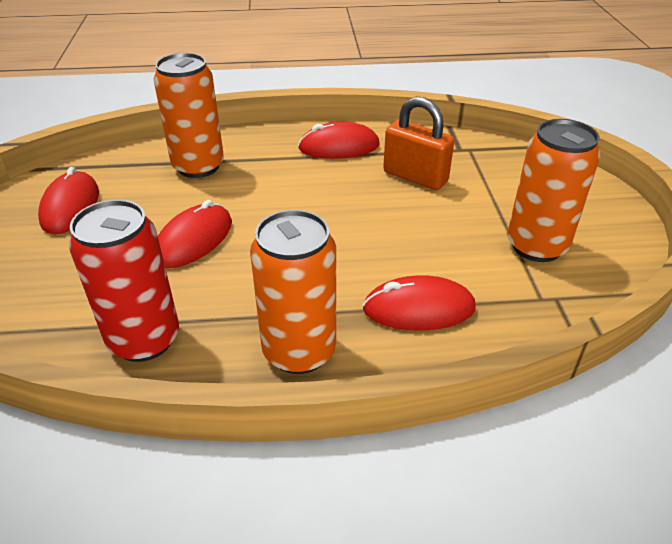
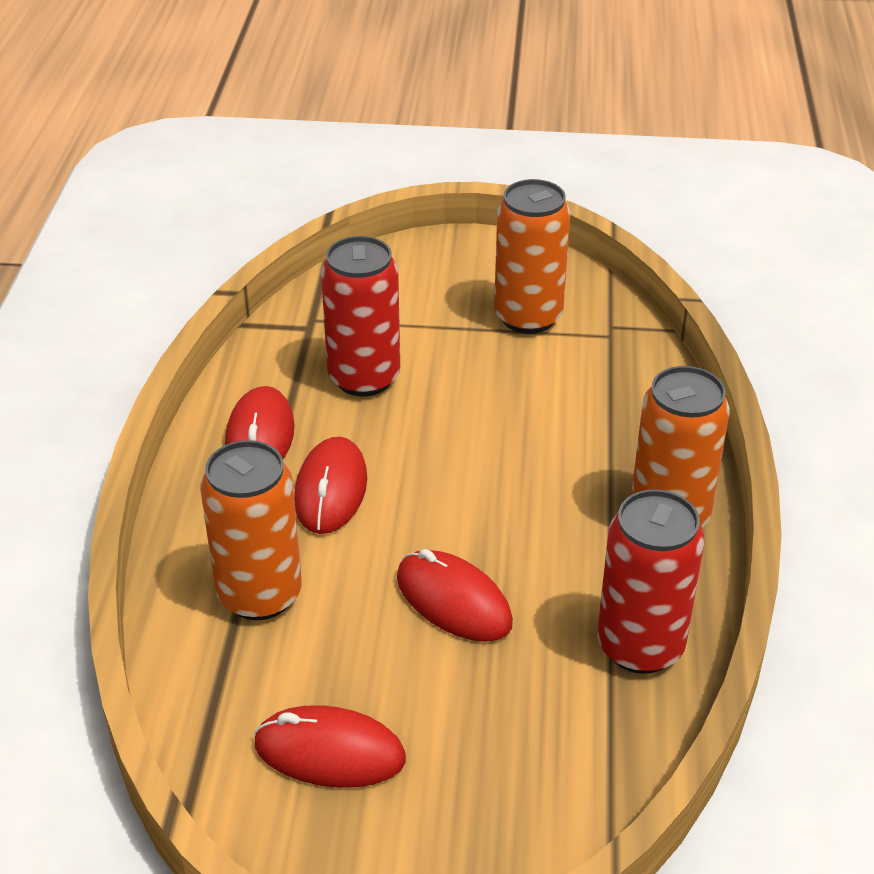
camera: 80 degrees left, 0 degrees up
red mouse [363,275,476,331] -> red mouse moved to [294,437,367,534]
orange padlock [383,97,454,190] -> red can [321,236,400,397]

